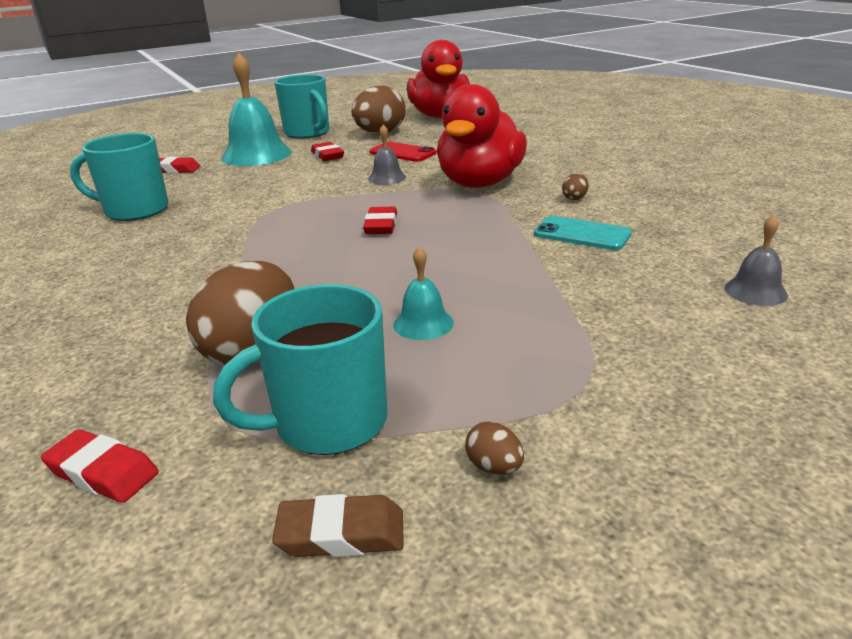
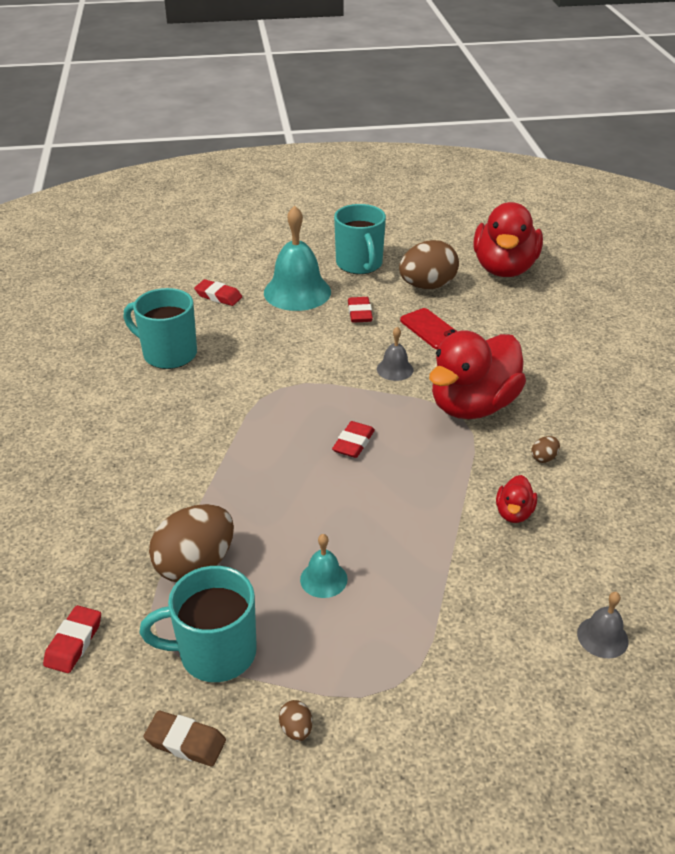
camera: 20 degrees right, 10 degrees up
red eraser [41,429,159,503] -> red eraser turned 60 degrees clockwise [43,605,101,673]
turquoise phone [534,216,632,250] -> red duck [496,475,537,523]

